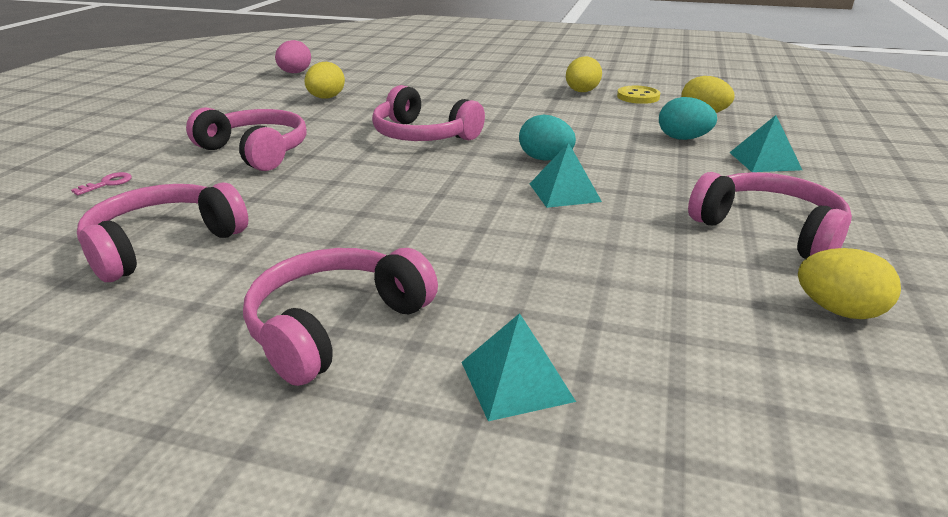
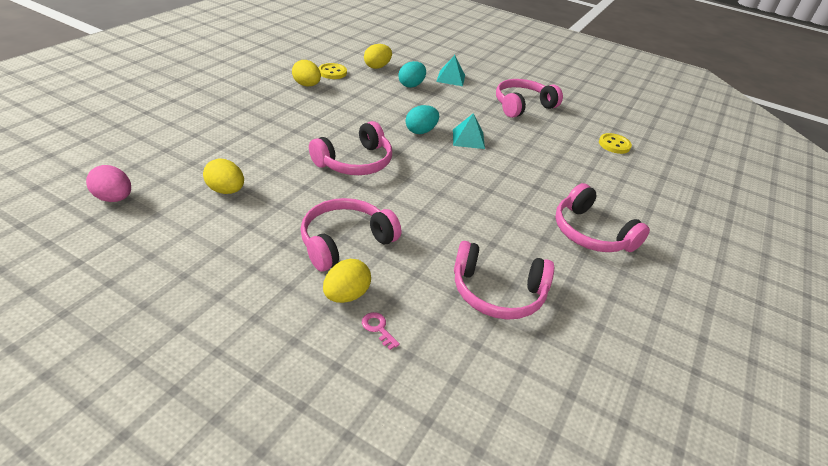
camera: 80 degrees left, 10 degrees up
pink headphones [77,182,248,282] -> pink headphones turned 45 degrees counterclockwise [454,241,554,320]
turquoise pyramid [462,313,576,421] -> none
yellow egg [798,248,901,319] -> yellow egg moved to [323,259,371,303]
none -> yellow button [599,133,632,154]

